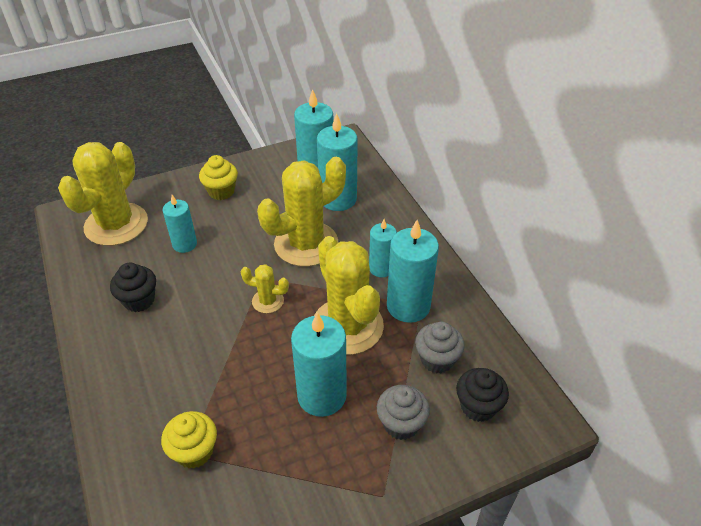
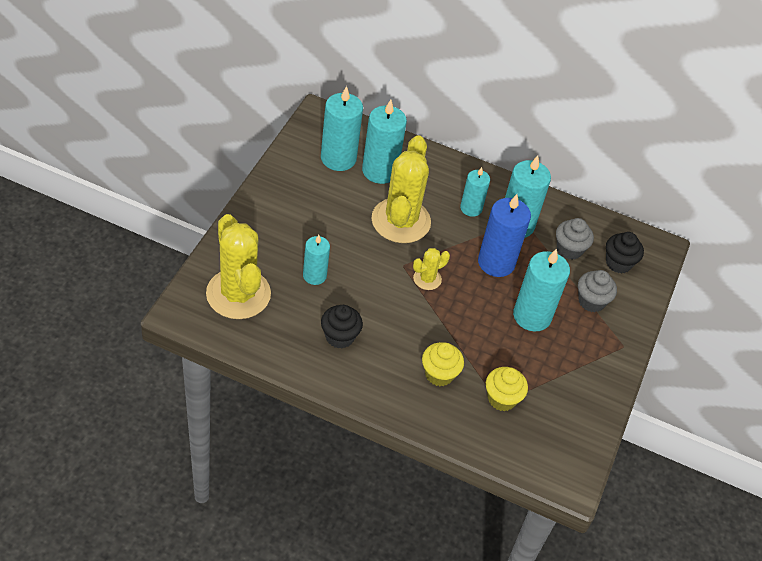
camera: 50 degrees left, 5 degrees up
yellow cupcake [199,155,238,200] -> yellow cupcake moved to [422,342,464,386]
yellow cactus [314,236,384,355] -> blue candle [478,194,531,277]

